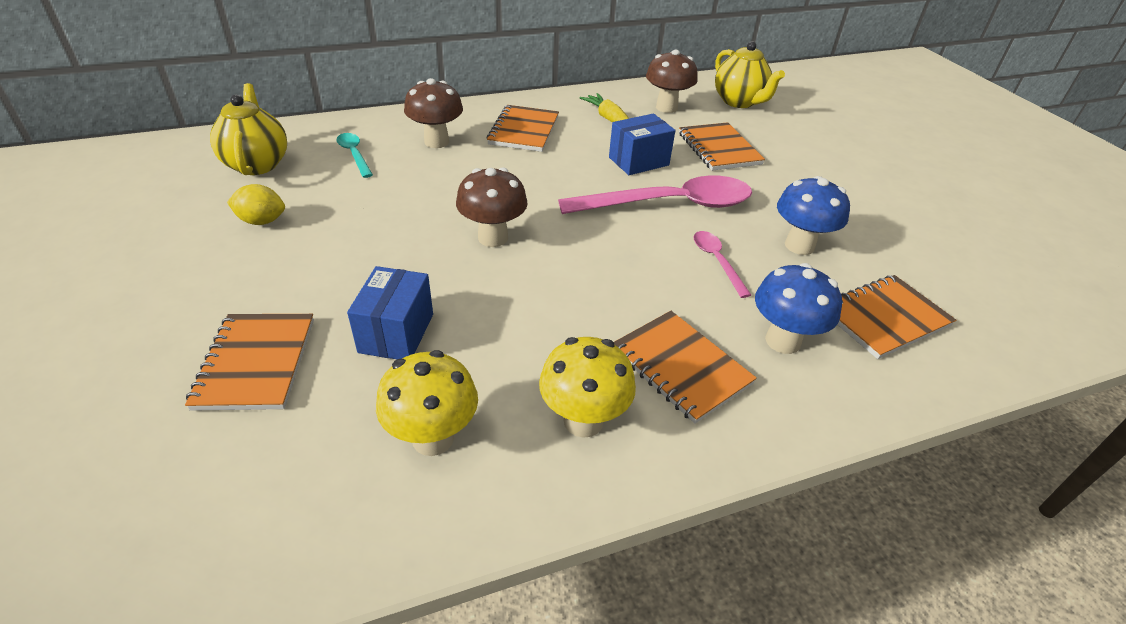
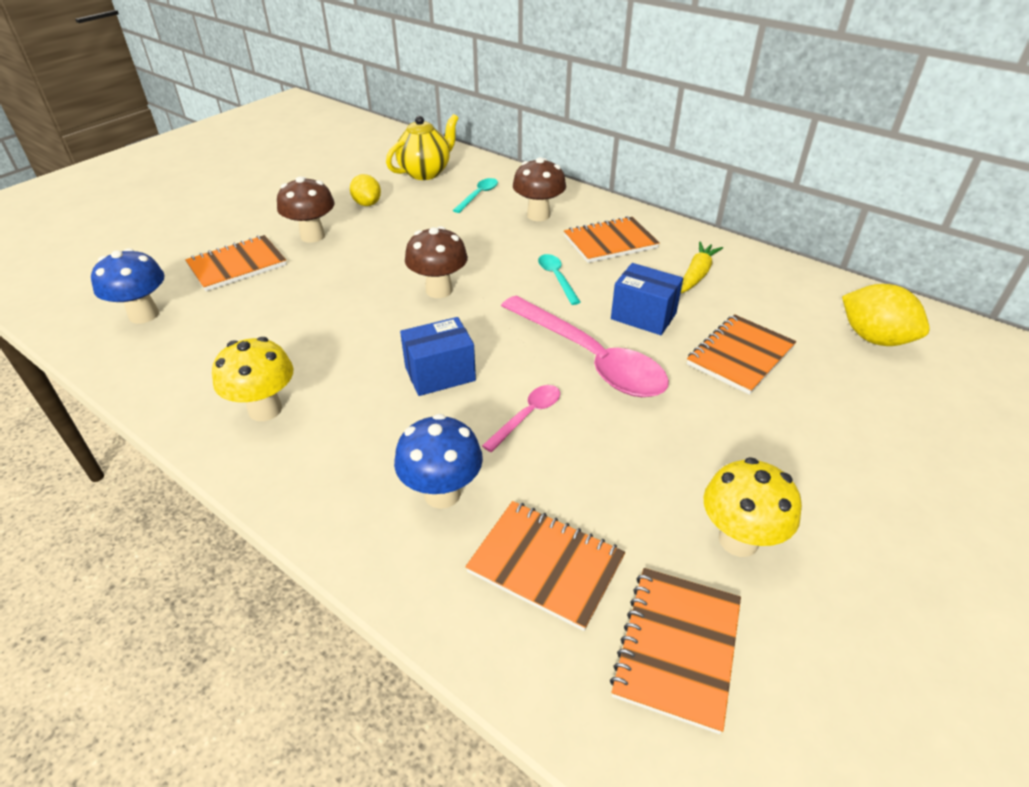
camera: 60 degrees right, 0 degrees up
blue box [347,266,433,359] -> blue box moved to [400,317,476,396]
yellow mushroom [376,350,478,456] -> yellow mushroom moved to [703,457,802,557]
orange notebook [614,311,757,424] -> orange notebook moved to [610,568,741,734]
brown mushroom [646,50,698,113] -> brown mushroom moved to [277,176,335,243]
yellow teapot [715,41,785,108] -> yellow lemon [842,284,930,346]
blue mushroom [777,176,850,255] -> blue mushroom moved to [91,248,164,324]
none -> turquoise spoon [538,254,581,305]

